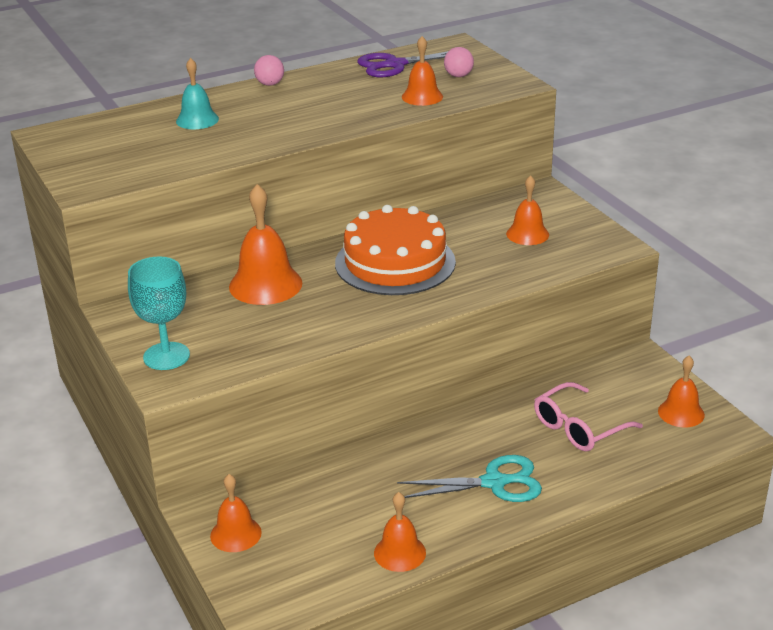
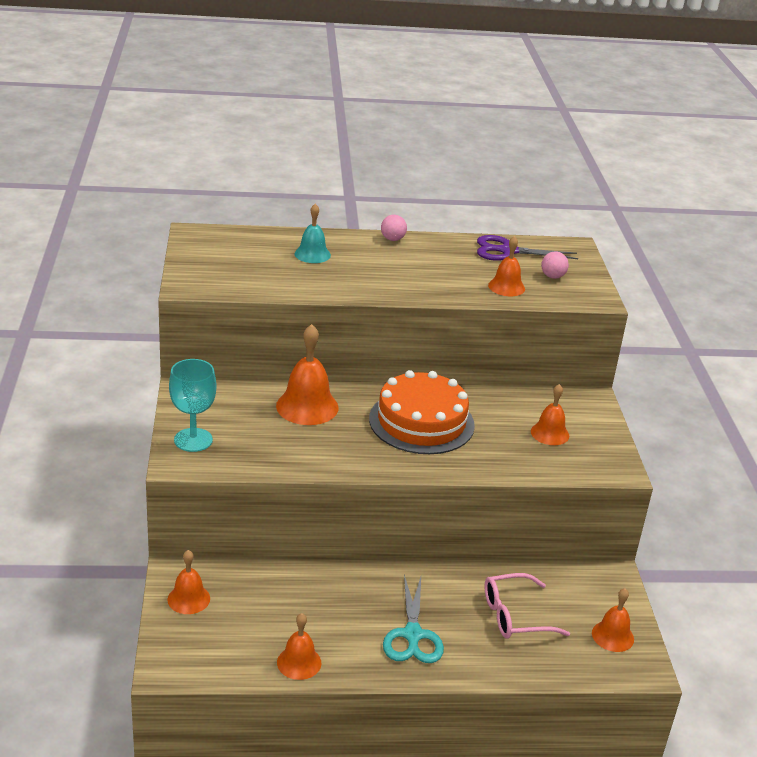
camera: 20 degrees right, 0 degrees up
turquoise scissors [397,455,542,502] -> turquoise scissors turned 75 degrees clockwise [383,575,444,663]

